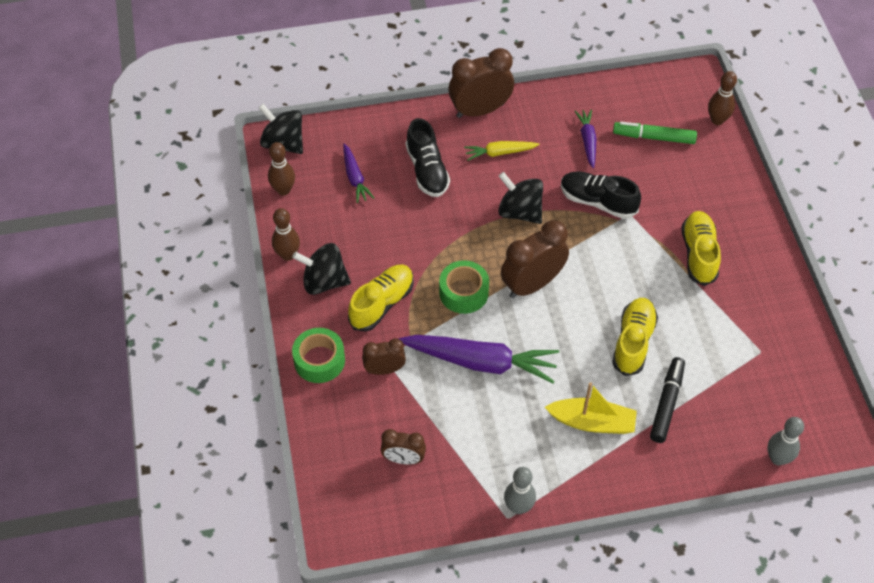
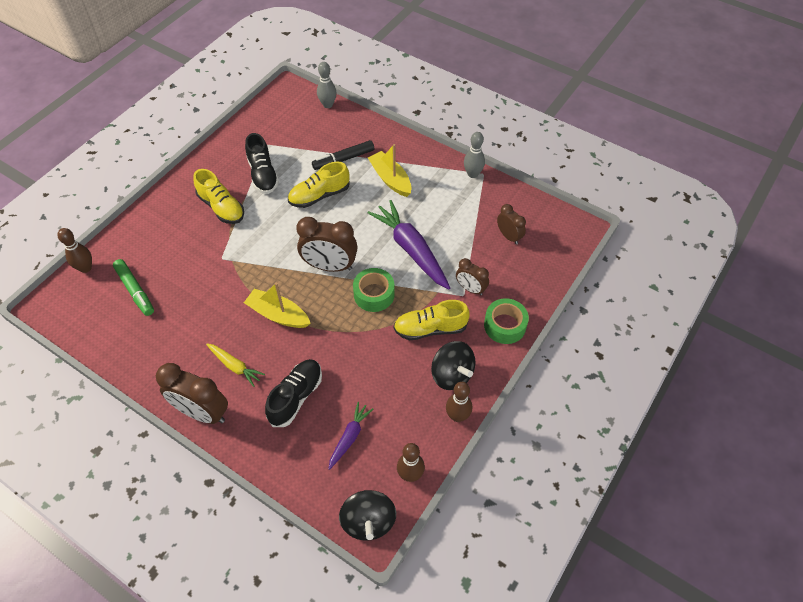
camera: 135 degrees left, 0 degrees up
black spinning top [498,172,543,224] -> yellow boat [244,283,311,328]
black shoe [561,171,641,219] -> black shoe moved to [245,133,279,194]
purple carrot [575,109,596,168] -> none
yellow shoe [682,211,721,286] -> yellow shoe turned 90 degrees counterclockwise [194,169,244,224]

